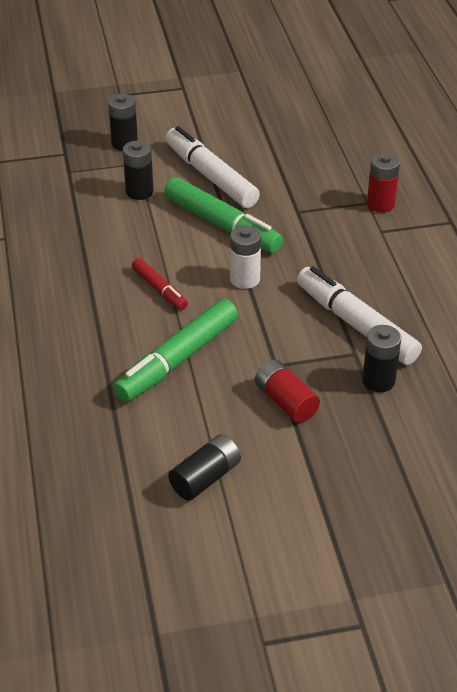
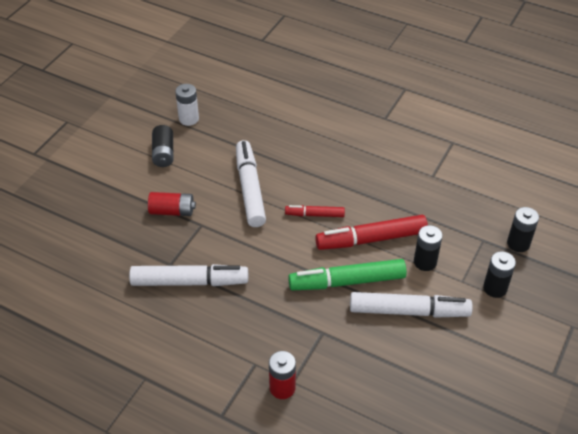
camera: 130 degrees right, 5 degrees up
green marker [113,299,238,402] -> white marker [236,140,266,227]
white battery [230,226,261,289] -> white battery moved to [175,84,199,126]
black battery [362,325,401,392] -> black battery moved to [507,207,539,252]
none -> red marker [315,215,428,250]

